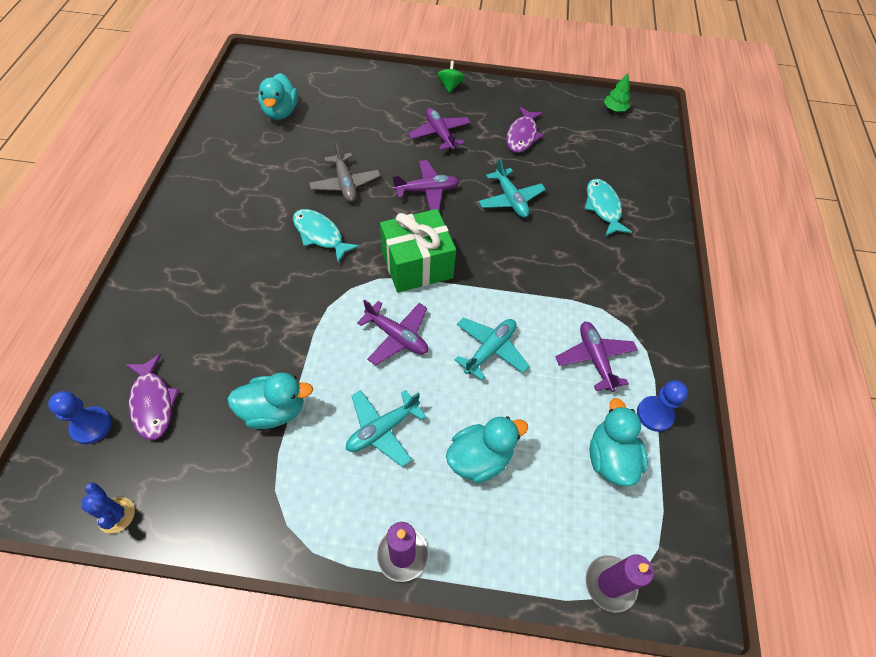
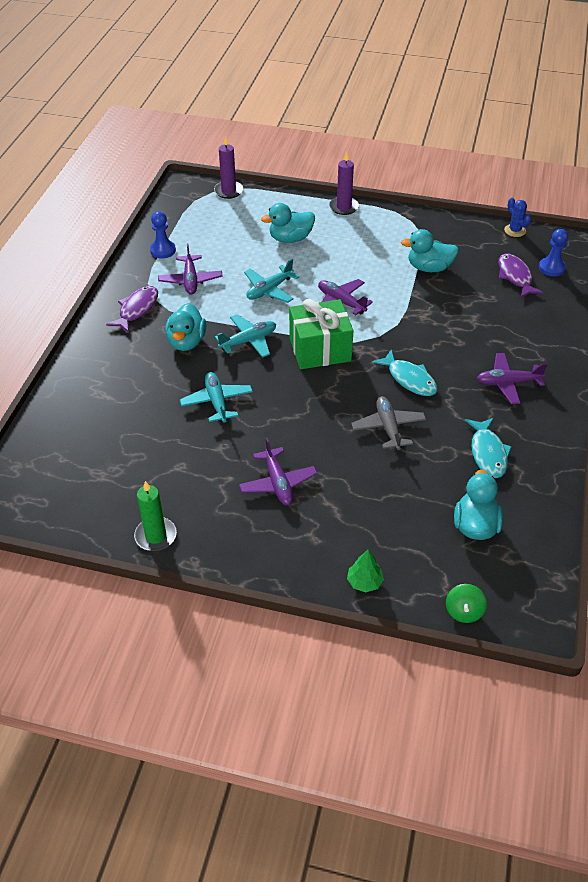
camera: 170 degrees left, 10 degrees down
turquoise plane [346,390,427,467] -> turquoise plane moved to [215,314,276,358]
purple plane [392,160,460,211] -> purple plane moved to [477,353,548,404]
green spinning top [437,61,465,93] -> green spinning top moved to [446,584,487,623]
purple fish [506,107,543,153] -> purple fish moved to [106,286,158,333]
turquoise fish [585,179,632,236] -> turquoise fish moved to [465,418,512,478]
turquoise duck [590,398,648,487] -> turquoise duck moved to [165,303,207,351]
green tree [604,73,630,111] -> green tree moved to [347,550,384,592]
none -> green candle [134,481,177,551]

